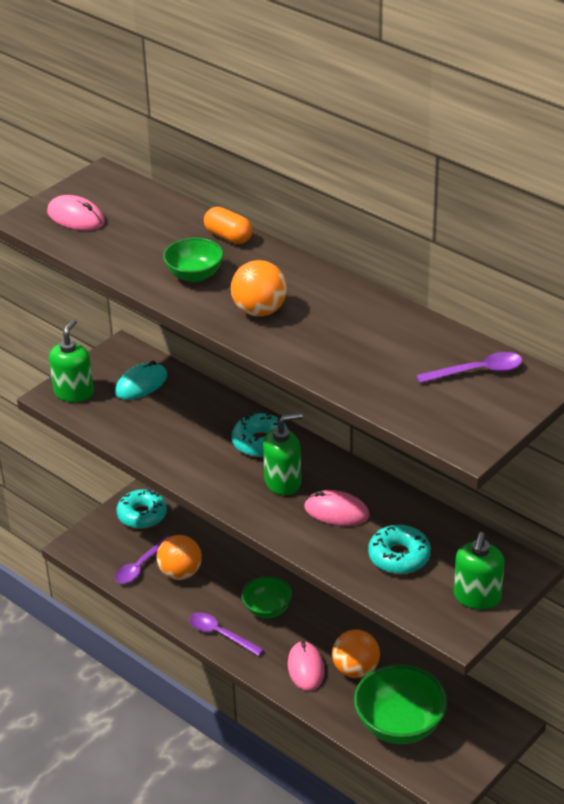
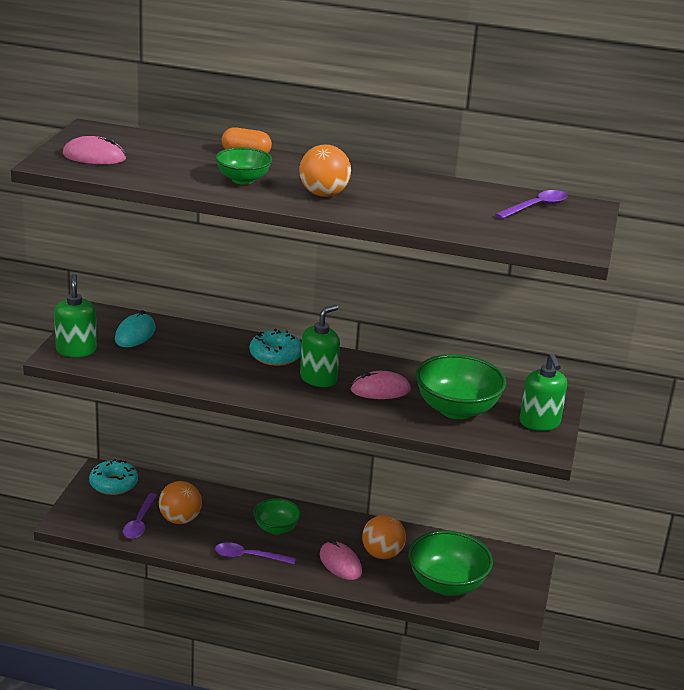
camera: 30 degrees left, 10 degrees down
turquoise donut [368,525,431,574] -> green bowl [415,354,506,419]

